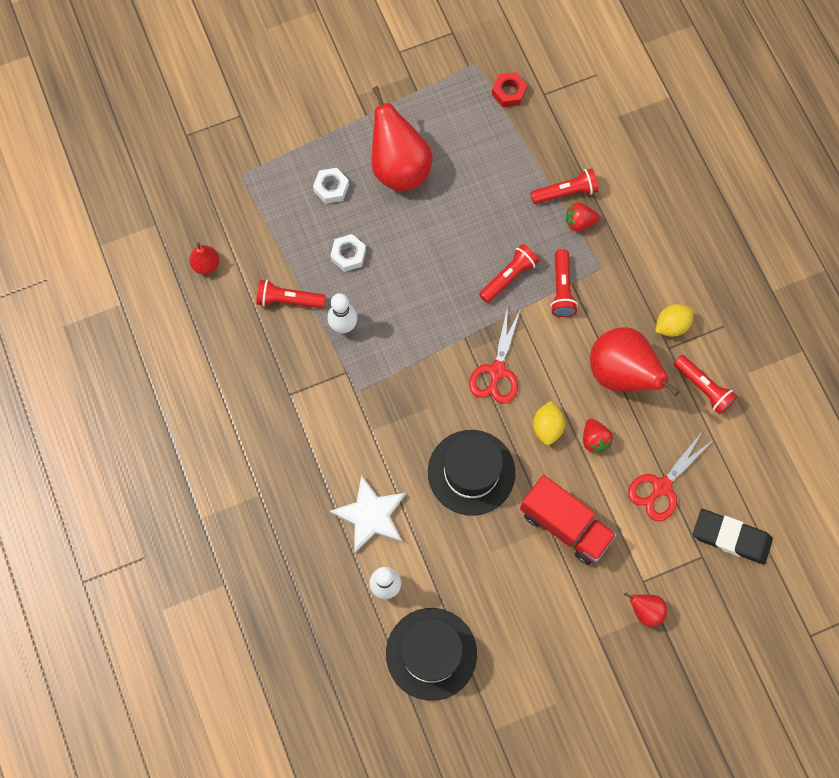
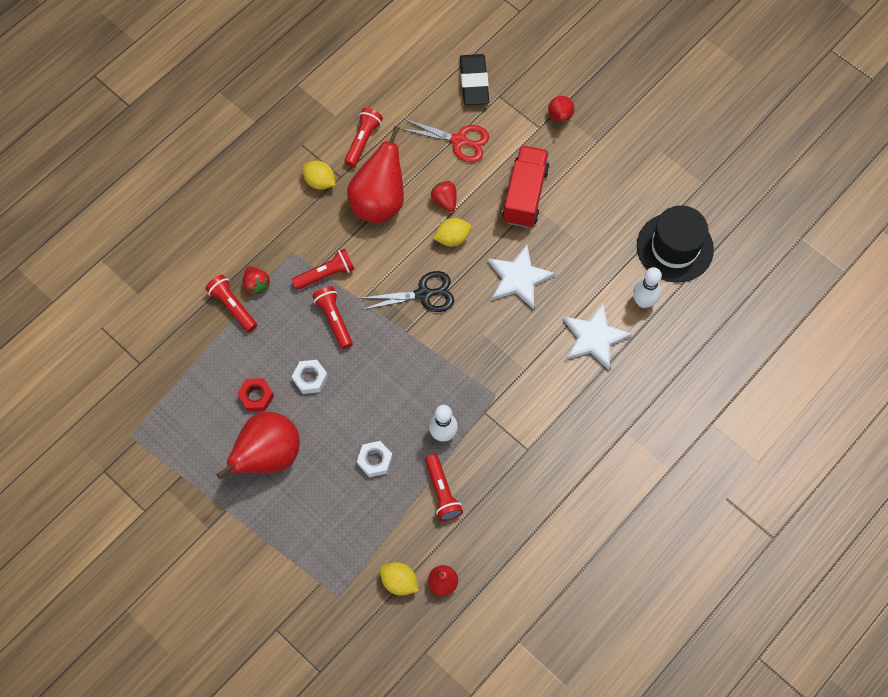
camera: 115 degrees left, 5 degrees down
white nut [313,168,349,204] -> white nut moved to [292,360,328,394]
black hat [428,430,515,516] -> white star [488,245,555,309]
red scissors [469,306,520,404] -> black scissors [361,271,454,312]
red flashlight [479,244,539,303] -> red flashlight turned 45 degrees clockwise [312,286,353,349]
red nut [492,72,527,107] -> red nut moved to [237,378,274,412]
red strawberry [583,418,613,452] -> red strawberry turned 75 degrees counterclockwise [431,181,457,212]
none -> yellow lemon [380,562,419,596]

